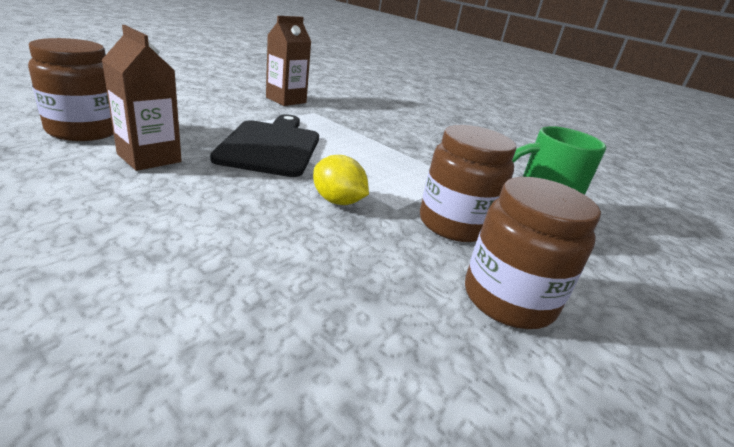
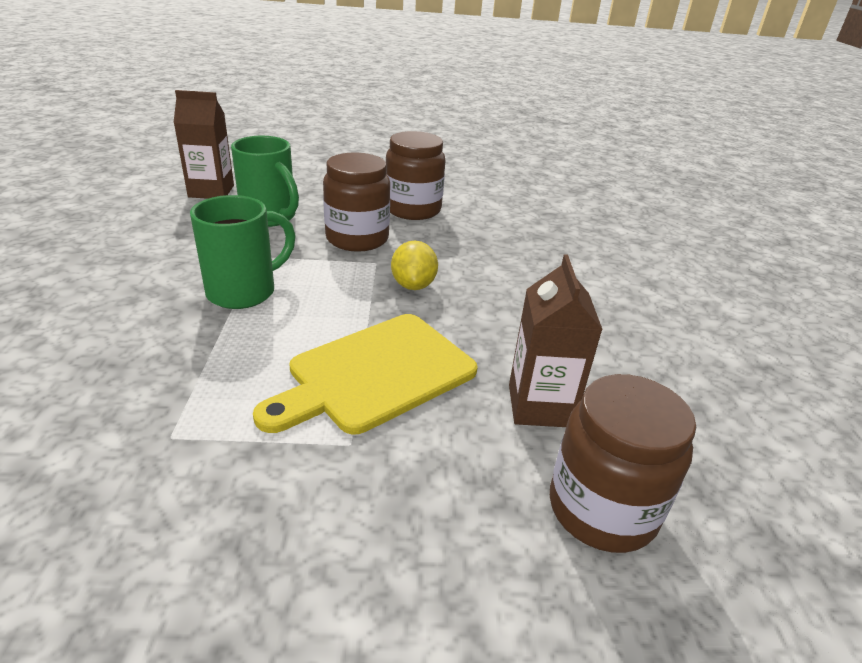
camera: 130 degrees left, 5 degrees up
black cutting board [210,114,319,177] -> yellow cutting board [253,314,478,434]
brown carton [266,16,311,106] -> brown carton moved to [173,90,234,199]
none -> green mug [190,195,296,309]

